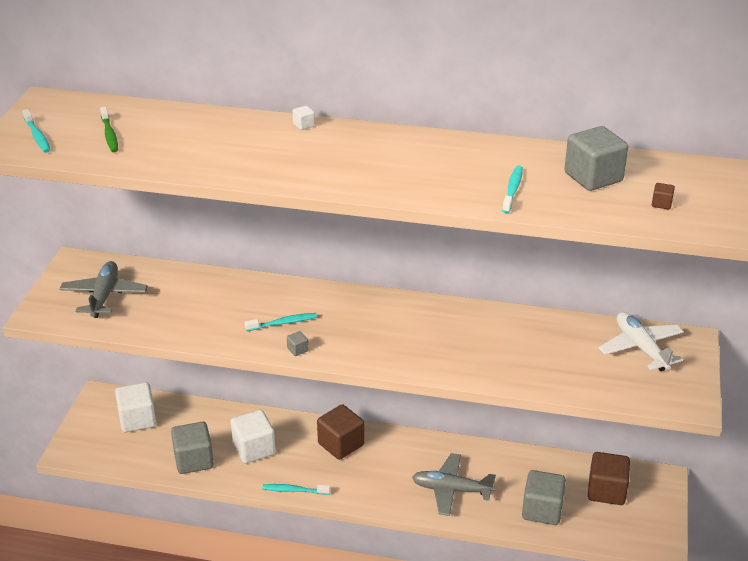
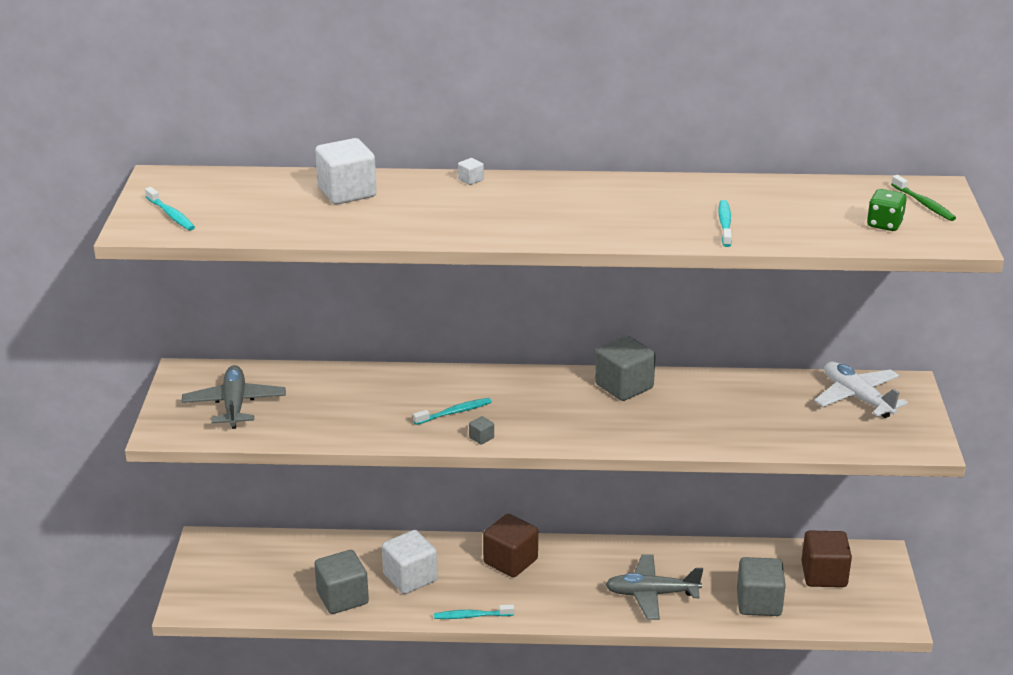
camera: 10 degrees left, 5 degrees down
green toothbrush [100,107,118,152] -> green toothbrush moved to [891,175,956,221]
white cube [115,382,156,432] -> white cube moved to [315,138,377,204]
grey cube [564,126,628,191] -> grey cube moved to [595,336,656,401]
brown cube [652,183,675,209] -> green dice [867,189,907,231]

